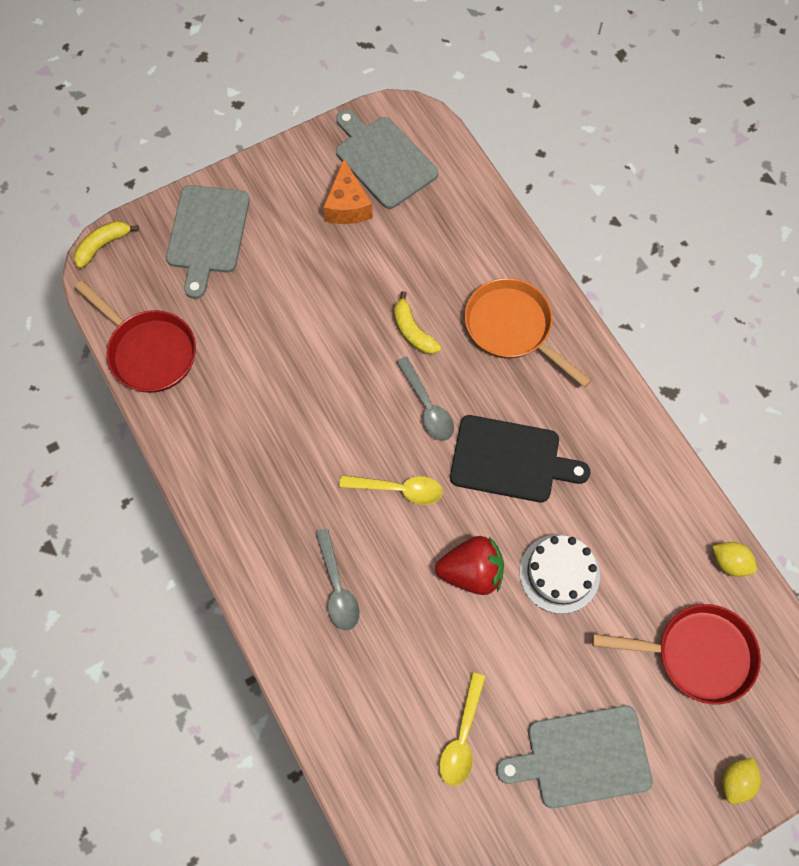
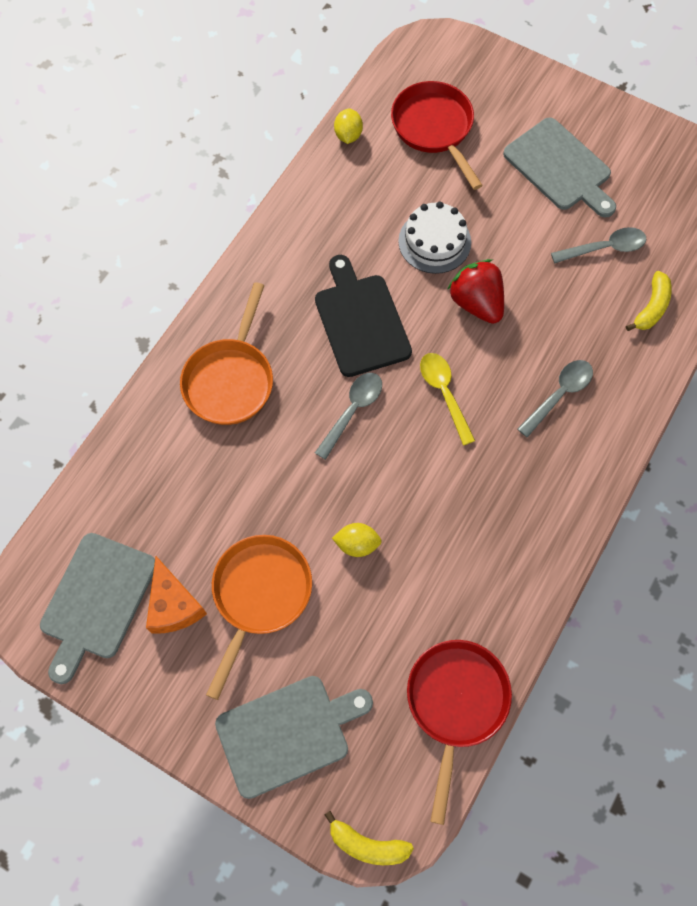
camera: 120 degrees left, 0 degrees up
orange cheese [323,159,373,224] -> orange cheese turned 105 degrees clockwise [146,556,207,634]
yellow banana [394,291,441,354] -> yellow banana moved to [626,271,672,331]
yellow spoon [439,672,486,786] -> grey spoon [551,227,647,263]
yellow lemon [722,758,761,804] -> yellow lemon moved to [332,523,382,557]
none -> orange pan [206,535,312,700]

